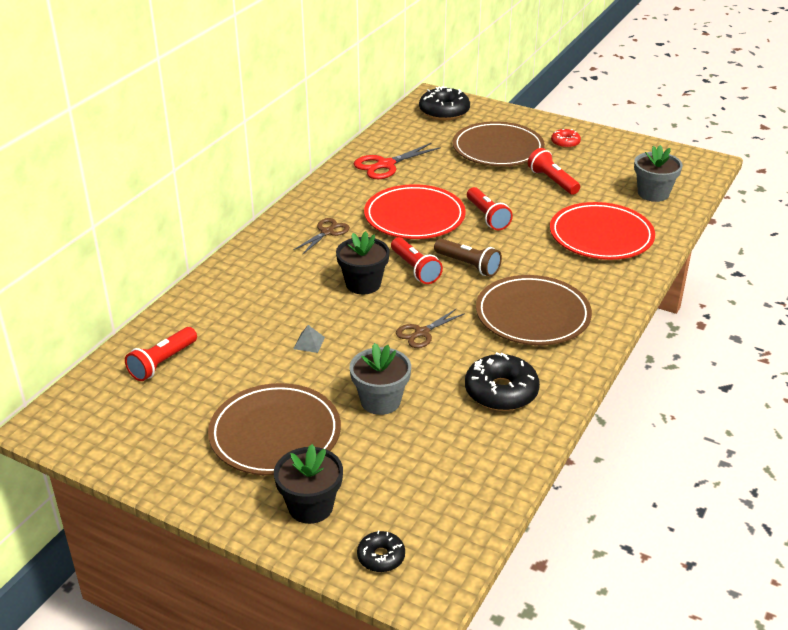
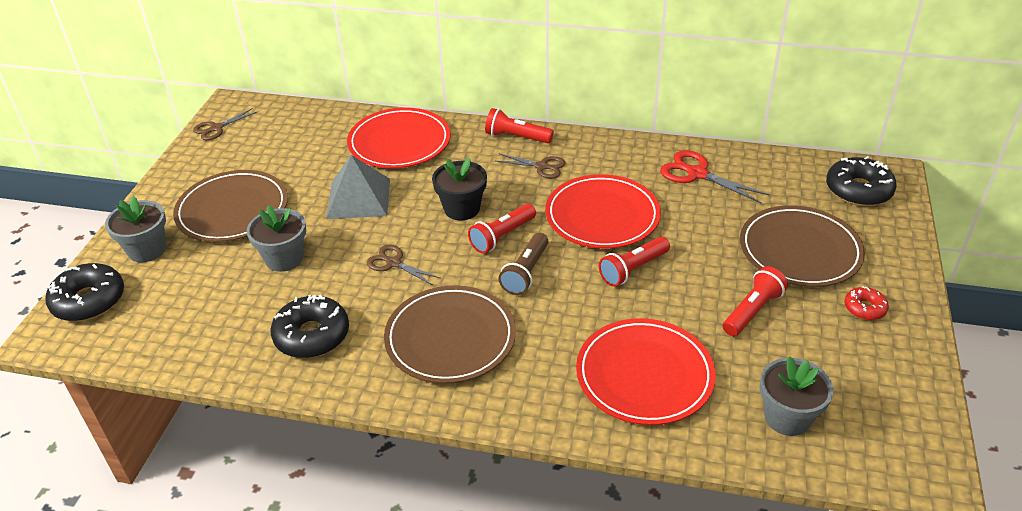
camera: 75 degrees right, 5 degrees up
red flashlight [125,327,197,381] -> red flashlight moved to [485,108,554,143]
black flower pot [274,444,343,524] -> grey flower pot [105,196,166,262]
grey pyramid [293,325,325,353] -> grey pyramid [326,155,390,219], size x2.49
black donut [357,530,405,572] -> black donut [45,263,124,321], size x1.82
none -> brown scissors [193,108,257,140]
none -> red plate [347,107,451,168]

